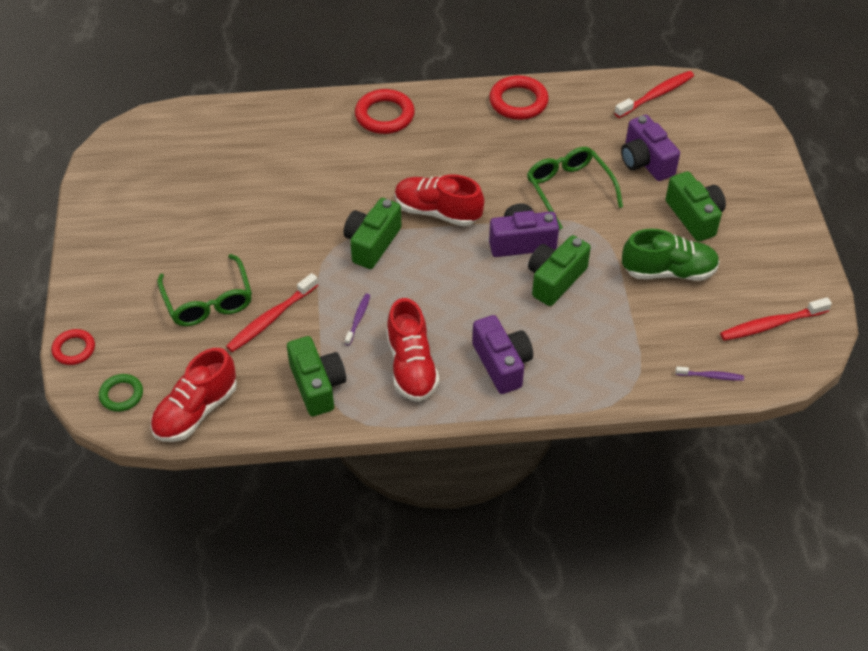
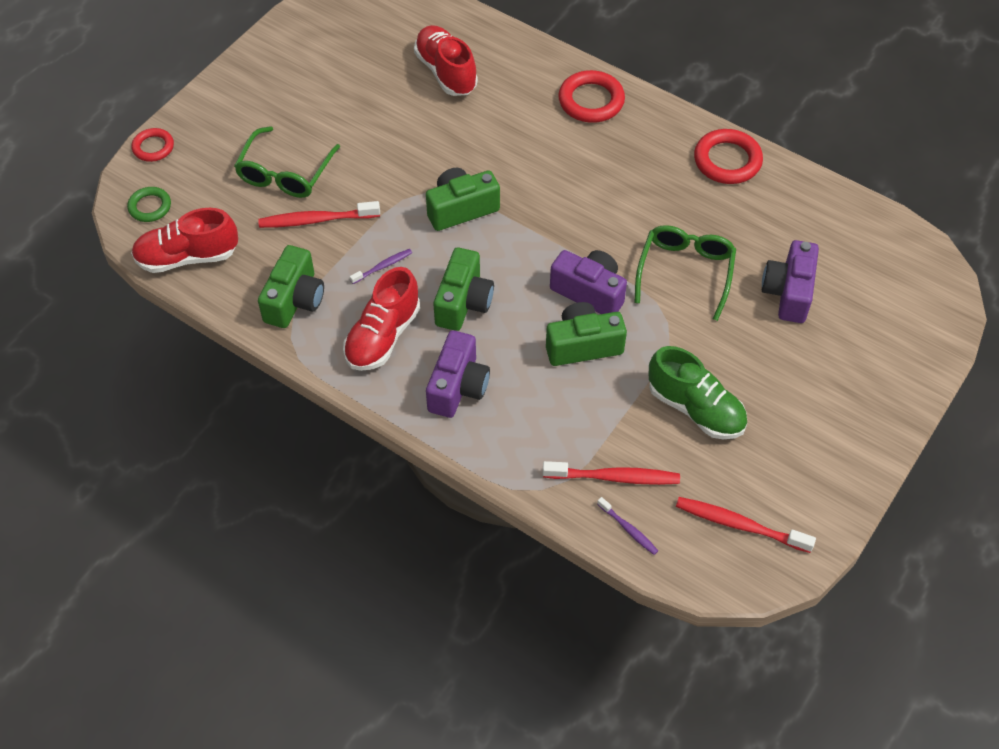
camera: 40 degrees right, 5 degrees up
red shoe [395,174,484,226] -> red shoe moved to [414,25,478,96]
red toothbrush [614,71,694,118] -> red toothbrush moved to [543,461,680,485]
green camera [666,171,726,242] -> green camera moved to [434,247,494,331]

